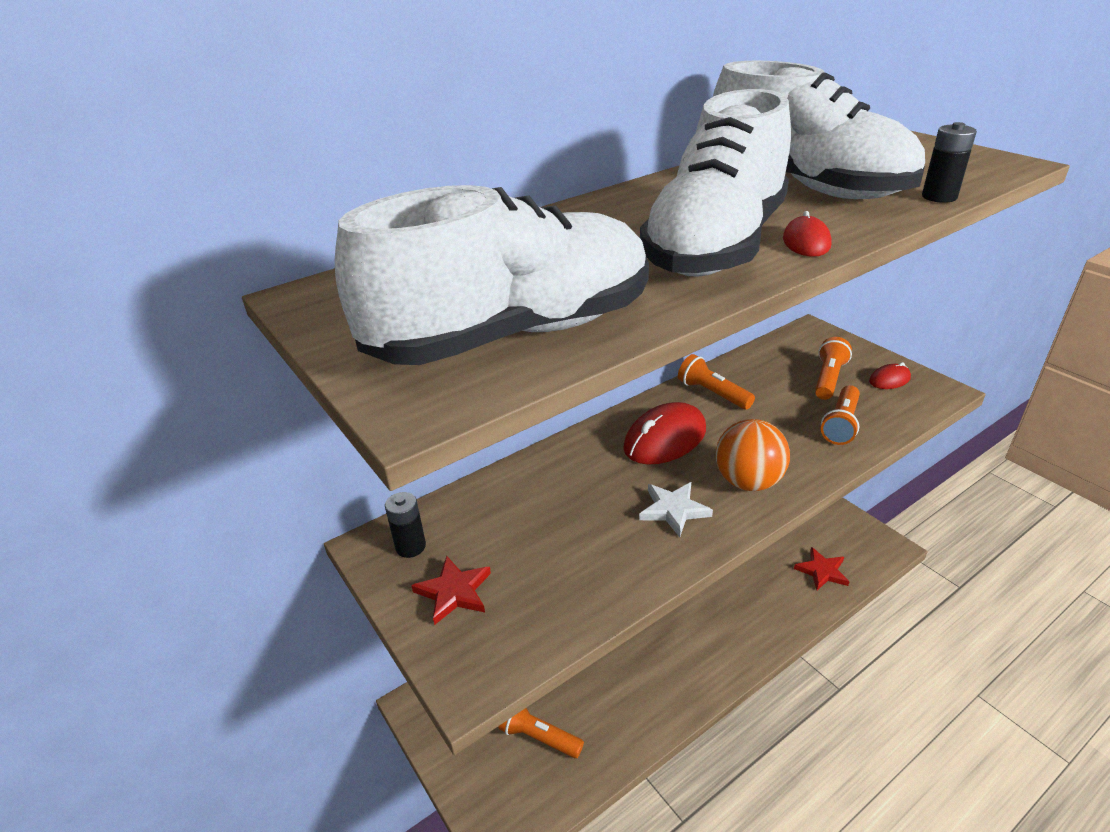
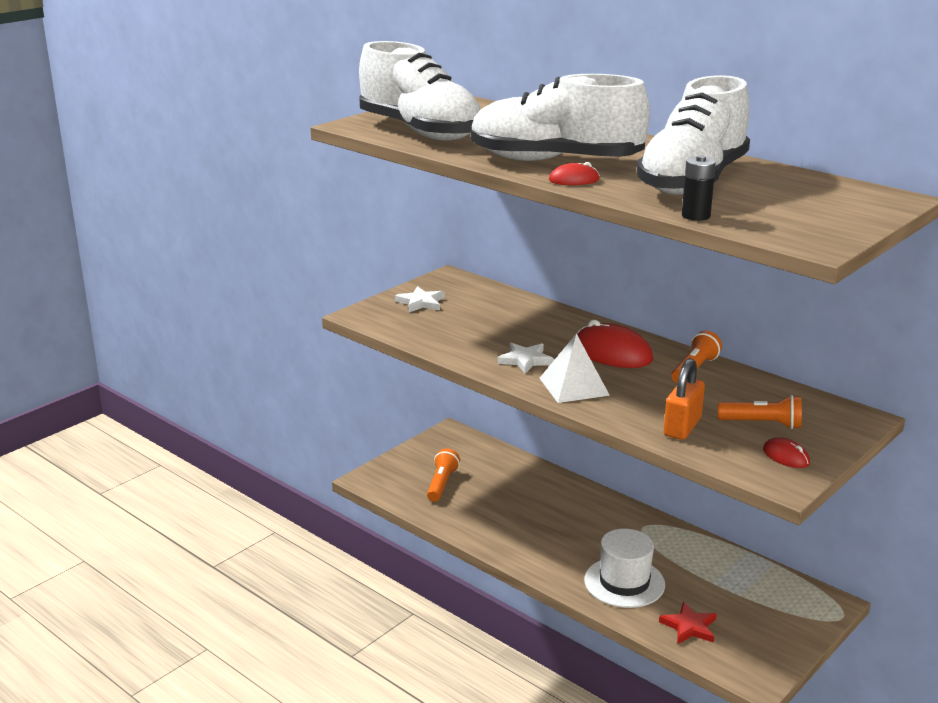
camera: 75 degrees right, 10 degrees down
black battery [385,492,426,558] -> none
red star [411,556,491,625] -> white star [395,286,445,312]
orange ball [716,419,790,491] -> white pyramid [539,333,610,403]
orange flashlight [821,385,860,445] -> orange padlock [664,358,705,440]
none -> white hat [584,529,665,608]

